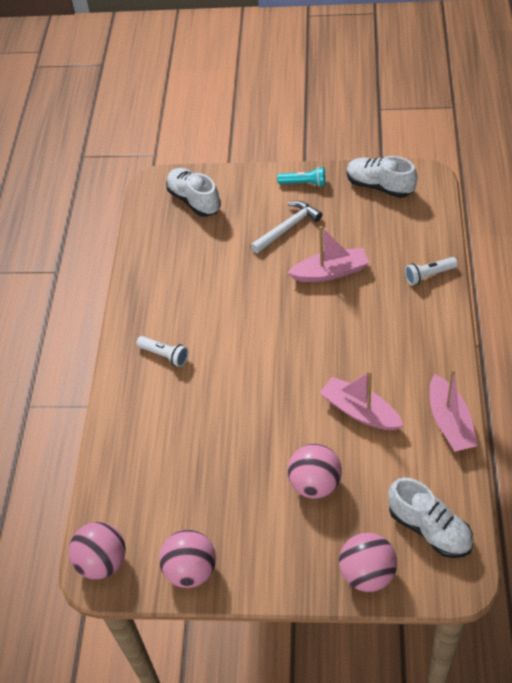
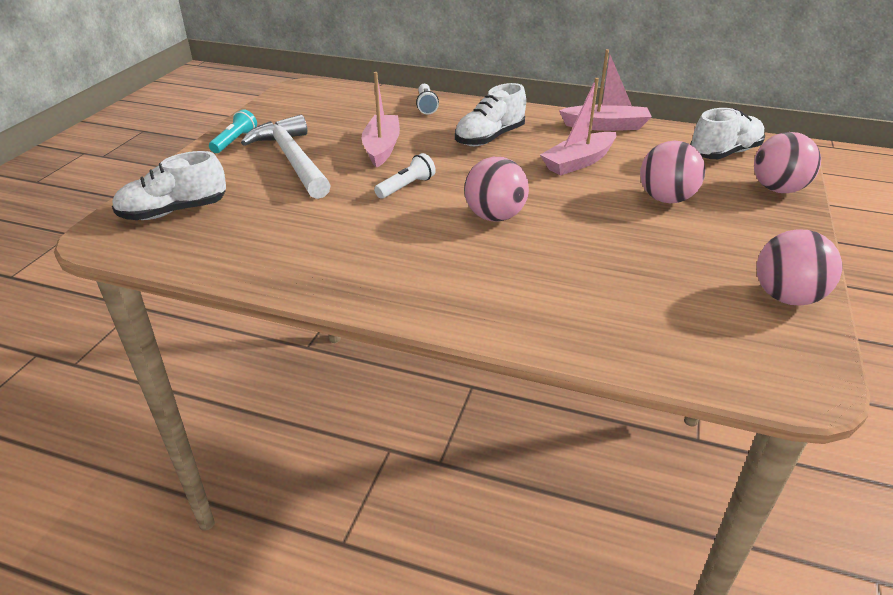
camera: 80 degrees left, 15 degrees down
pink ball [69,522,126,579] -> pink ball moved to [464,157,529,222]
white flashlight [136,336,189,367] -> white flashlight moved to [374,153,436,199]
white hammer [251,201,322,253] -> white hammer [241,115,331,199], size x1.52
white shoe [347,156,417,198] -> white shoe moved to [455,83,526,146]

